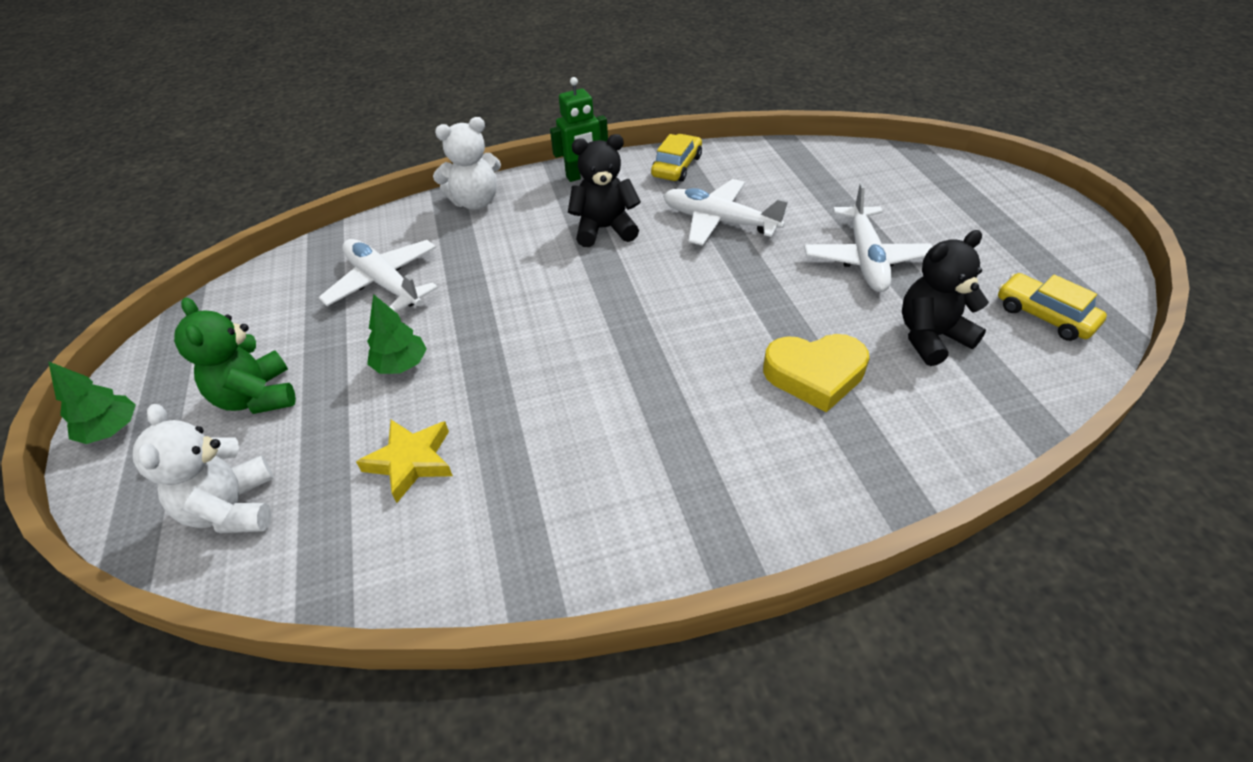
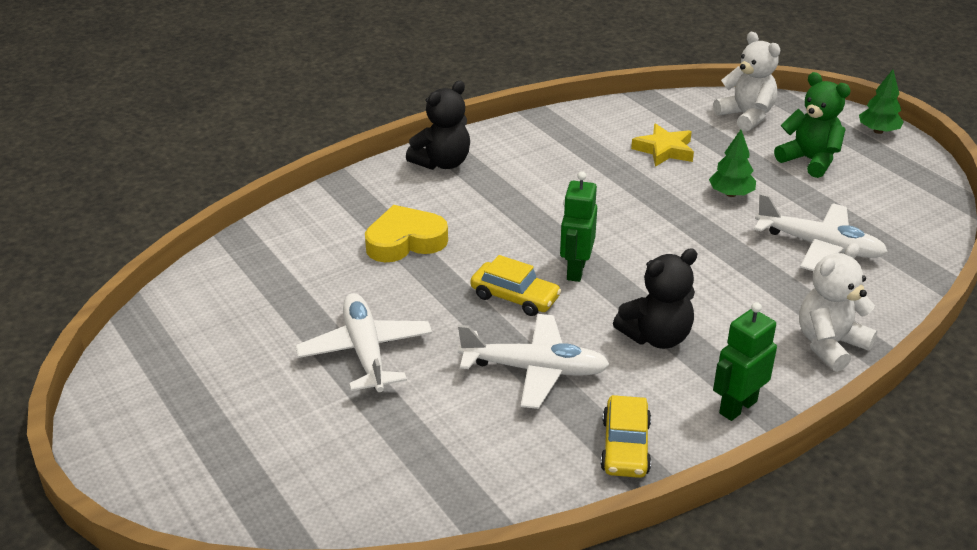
camera: 160 degrees right, 10 degrees down
black teddy bear [902,230,989,366] -> black teddy bear moved to [406,81,470,170]
yellow car [998,273,1107,341] -> yellow car moved to [470,255,561,316]
none -> green robot [560,171,597,282]

